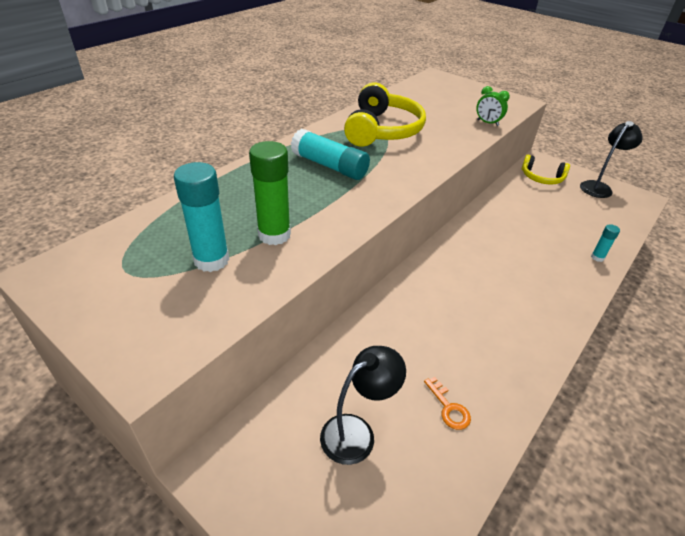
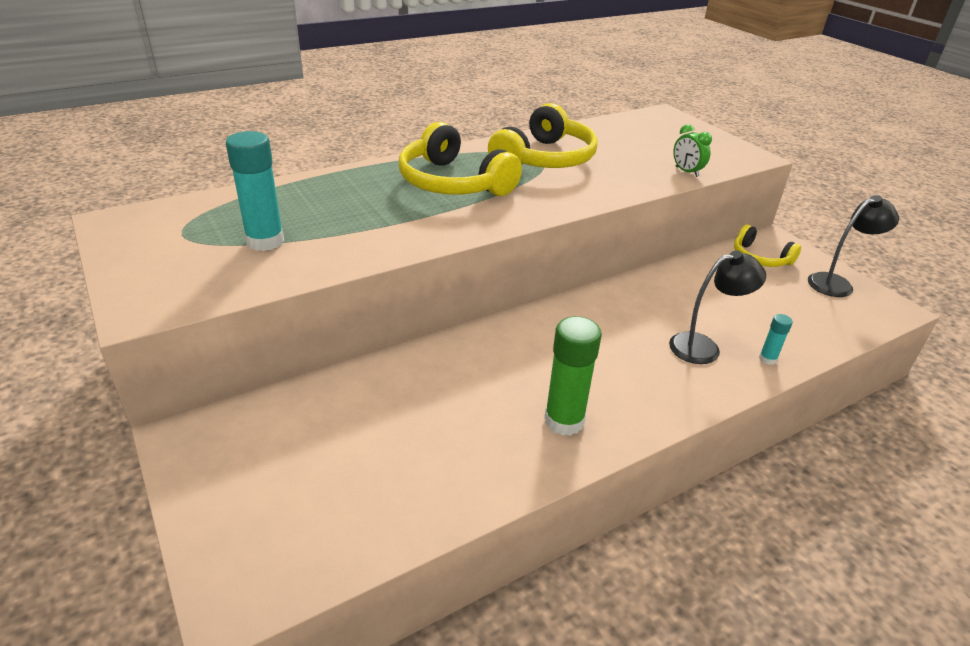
camera: 20 degrees right, 5 degrees down
green glue stick [249,141,291,245] -> green glue stick moved to [544,316,602,436]
turquoise glue stick [291,129,370,180] -> yellow headphones [399,122,522,196]
black lamp [320,346,406,465] -> black lamp moved to [669,250,766,364]
orange key [424,377,471,430] -> none

